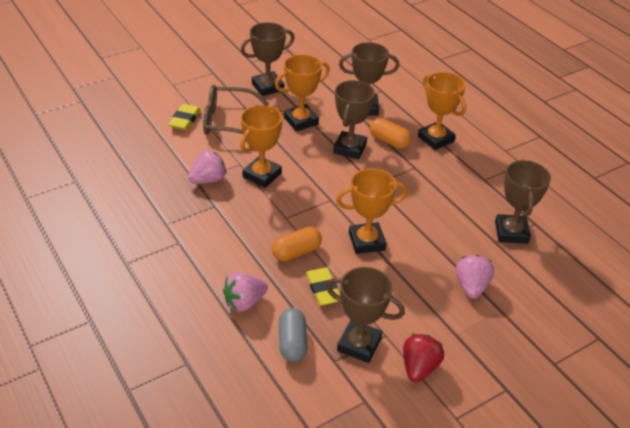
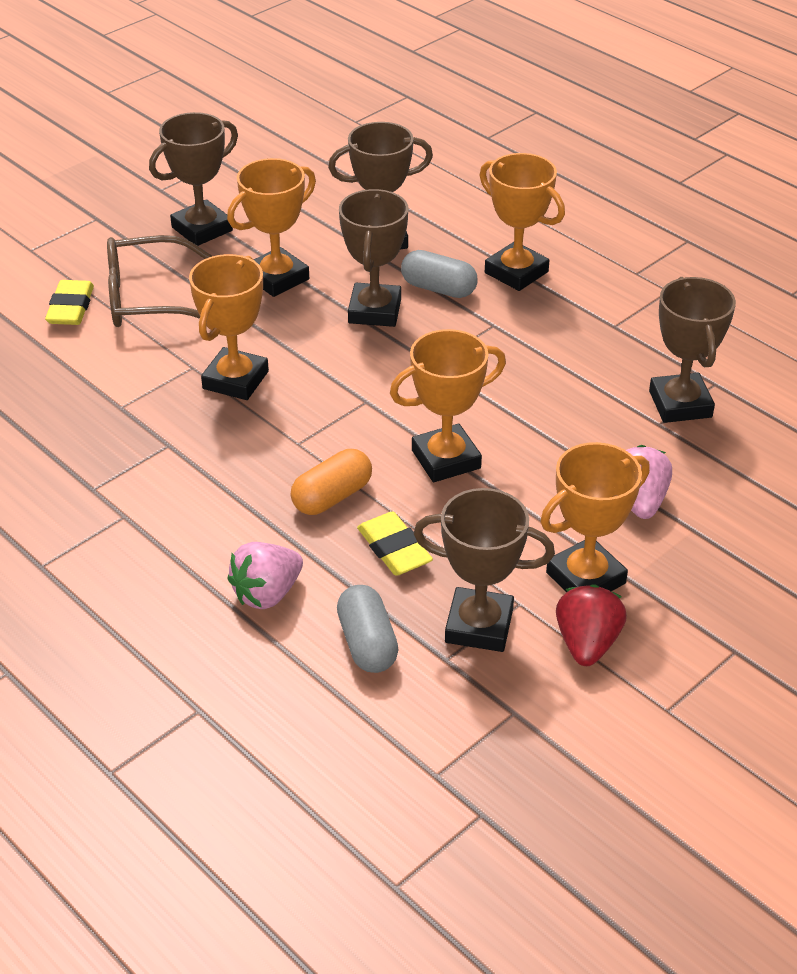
camera: 10 degrees left, 0 degrees up
pink strawberry [188,150,227,184] -> none
orange capsule [370,118,412,149] -> grey capsule [401,250,478,298]
none -> orange trophy [540,442,650,592]

